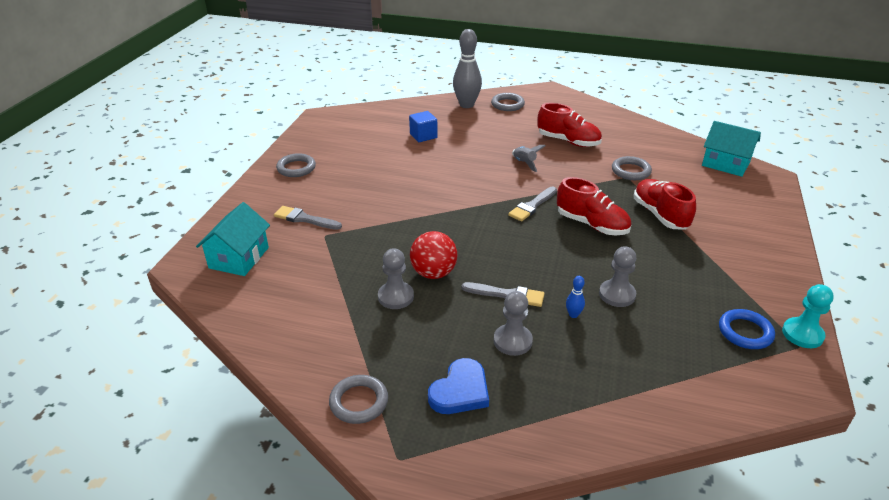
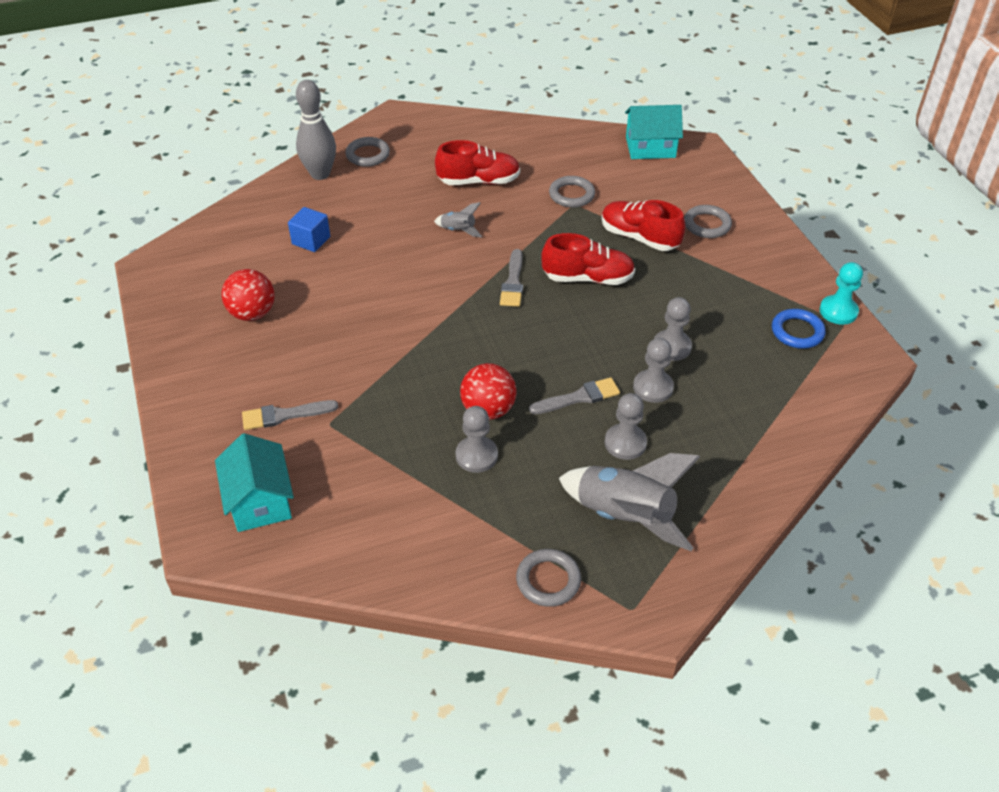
camera: 35 degrees left, 10 degrees up
grey ring [276,153,316,177] -> grey ring moved to [684,205,732,238]
blue heart [428,358,489,414] -> grey rocket [559,453,700,551]
blue bowling pin [566,276,585,318] -> grey pawn [633,338,674,403]
none -> red ball [221,269,275,321]

